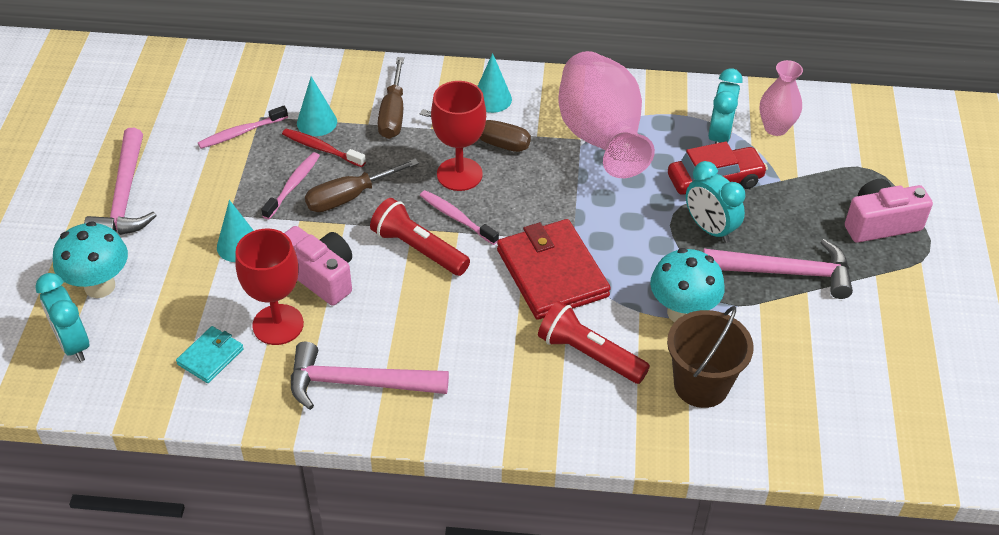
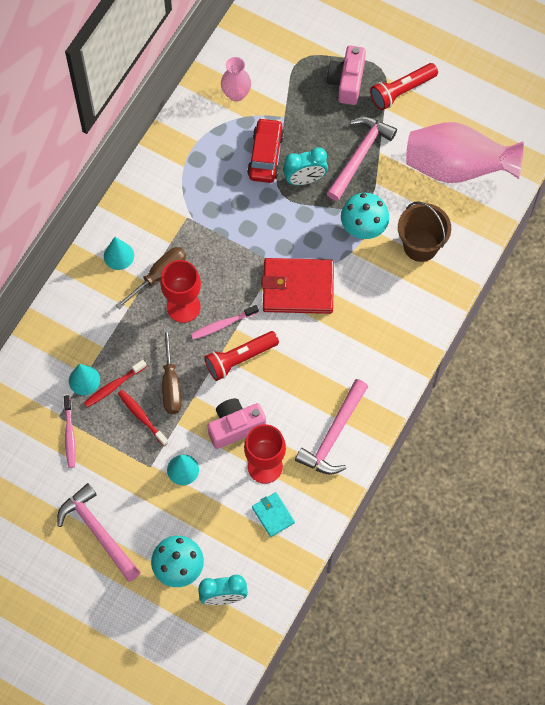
camera: 65 degrees left, 20 degrees up
pink hammer [84,128,157,235] -> pink hammer turned 150 degrees counterclockwise [57,483,141,582]
pink toothbrush [261,152,320,220] -> red toothbrush [118,390,169,446]
brown screwdriver [378,57,404,139] -> none
red flashlight [538,301,650,384] -> red flashlight moved to [370,63,438,110]
pink vase [558,51,655,178] -> pink vase moved to [406,122,524,183]
turquoise clock [708,68,743,144] -> none

